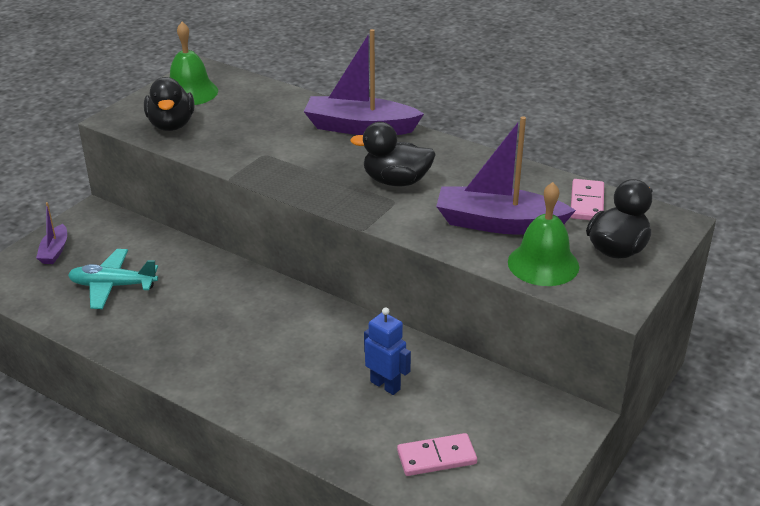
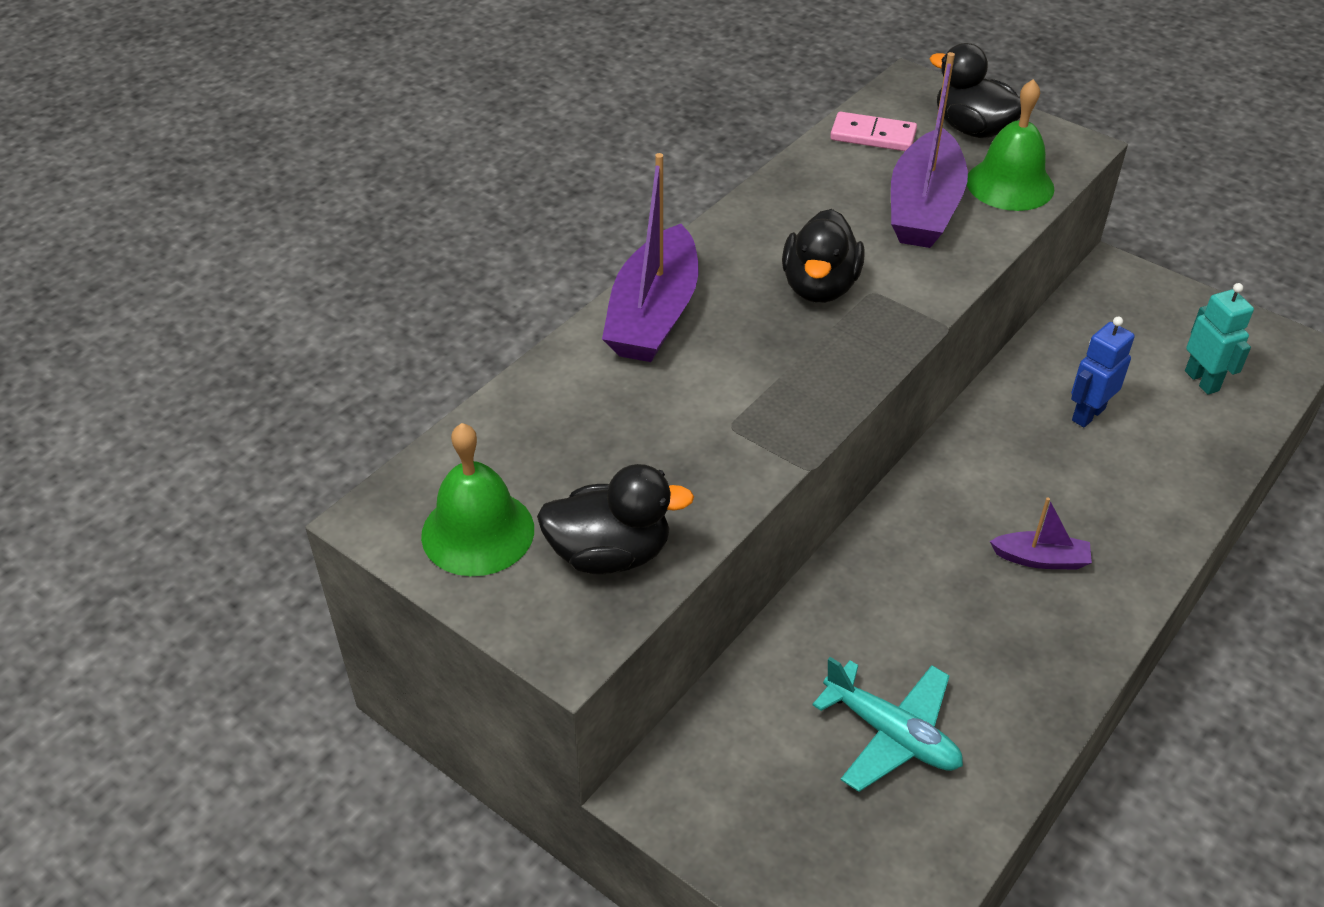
camera: 85 degrees left, 10 degrees up
purple boat [36,202,67,264] -> purple boat moved to [990,497,1092,570]
turquoise plane [68,249,158,309] -> turquoise plane turned 60 degrees counterclockwise [812,657,963,792]
pink domino [397,433,477,476] -> turquoise robot [1185,283,1254,395]

